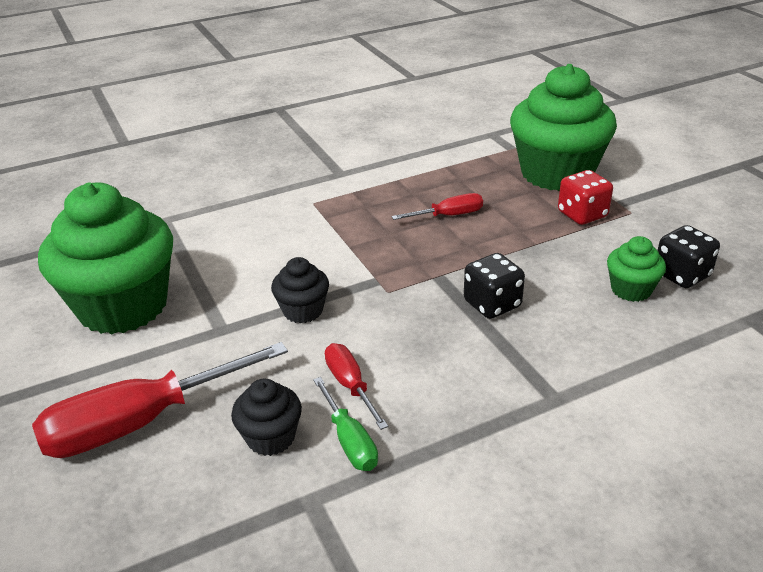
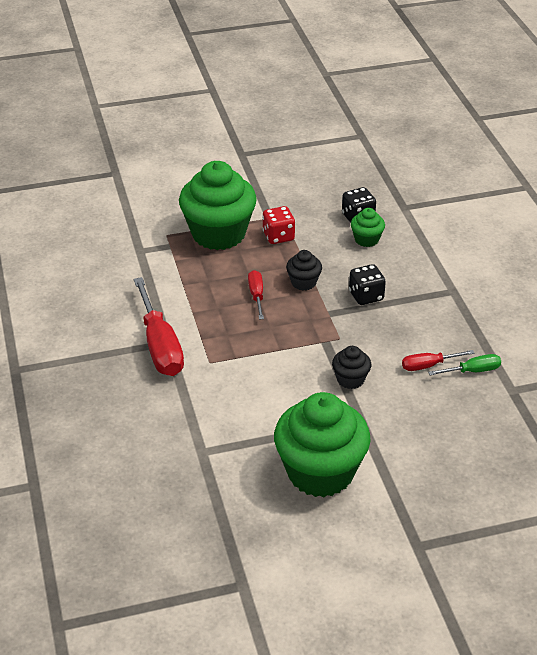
camera: 80 degrees left, 5 degrees up
red screwdriver [32,342,288,458] -> red screwdriver moved to [134,277,184,376]
black cupcake [231,379,302,456] -> black cupcake moved to [286,250,322,290]

